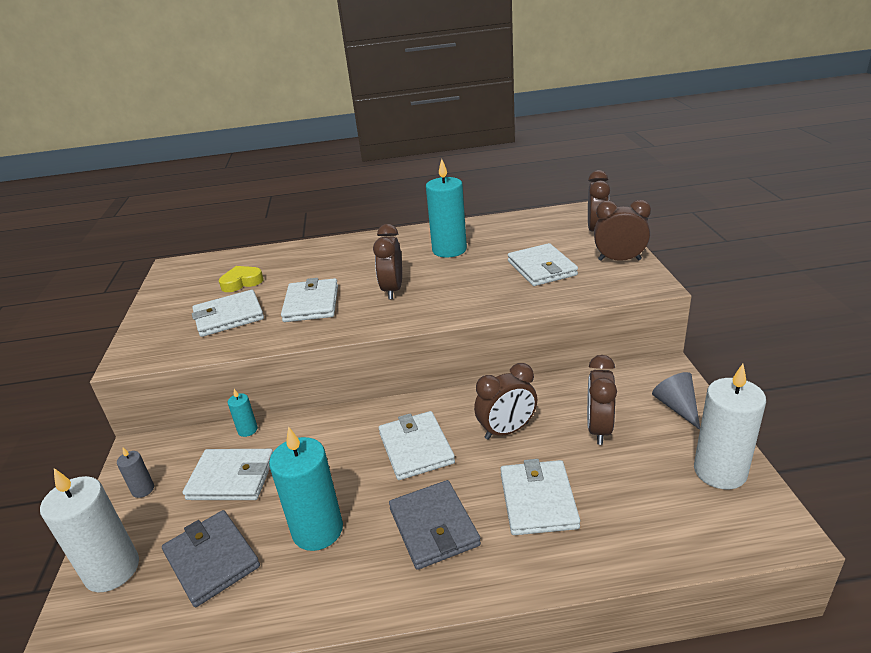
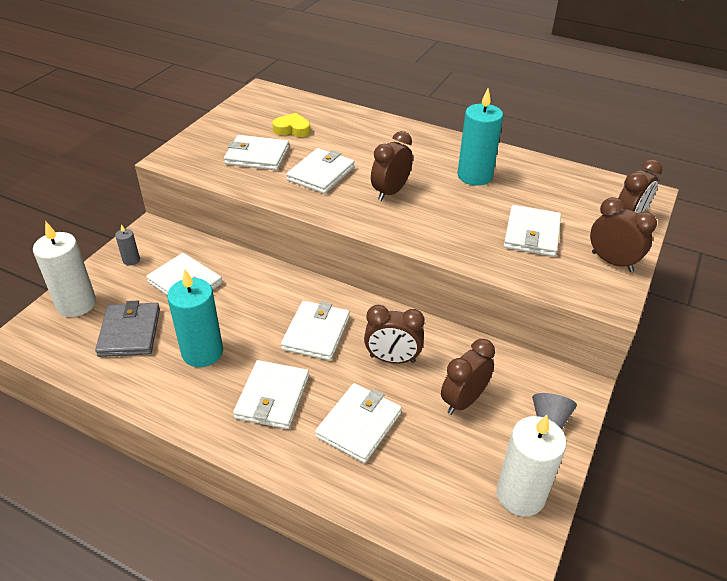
camera: 30 degrees right, 10 degrees up
turquoise candle [228,389,258,437] -> none
grey wallet [389,480,481,570] -> white wallet [233,360,309,429]

